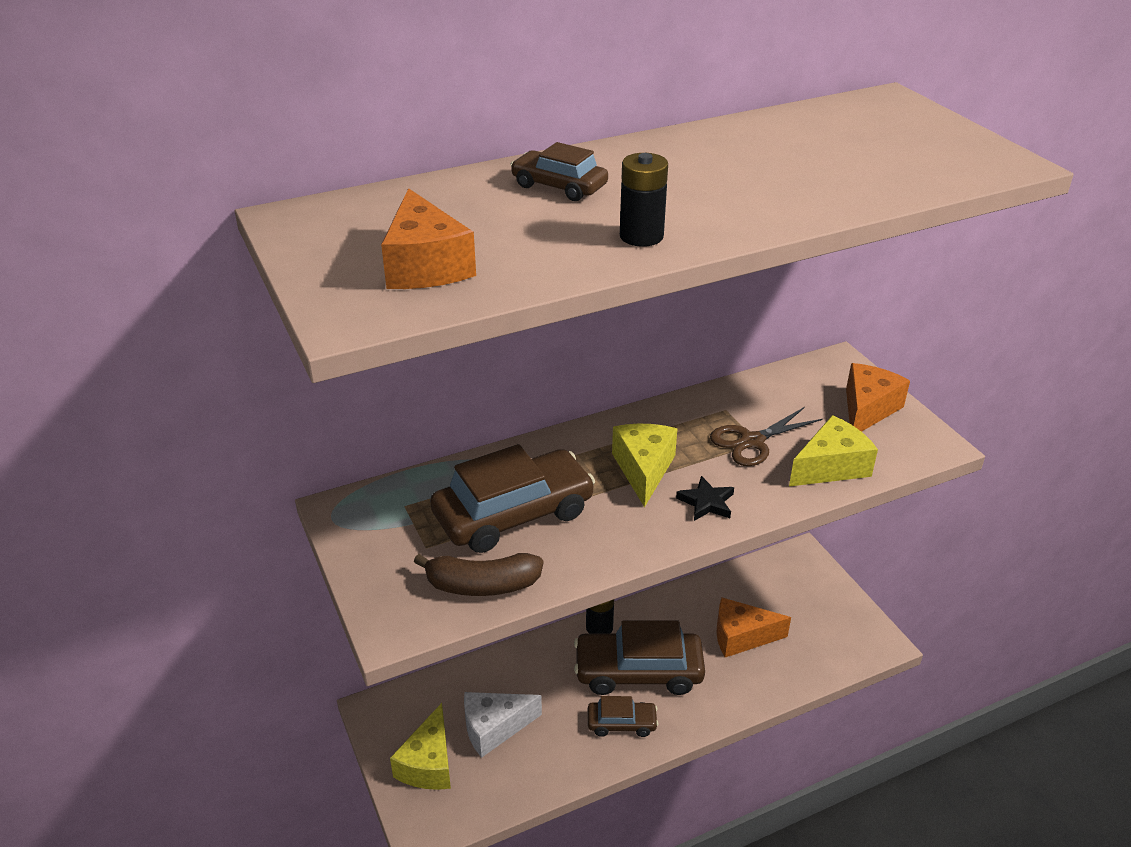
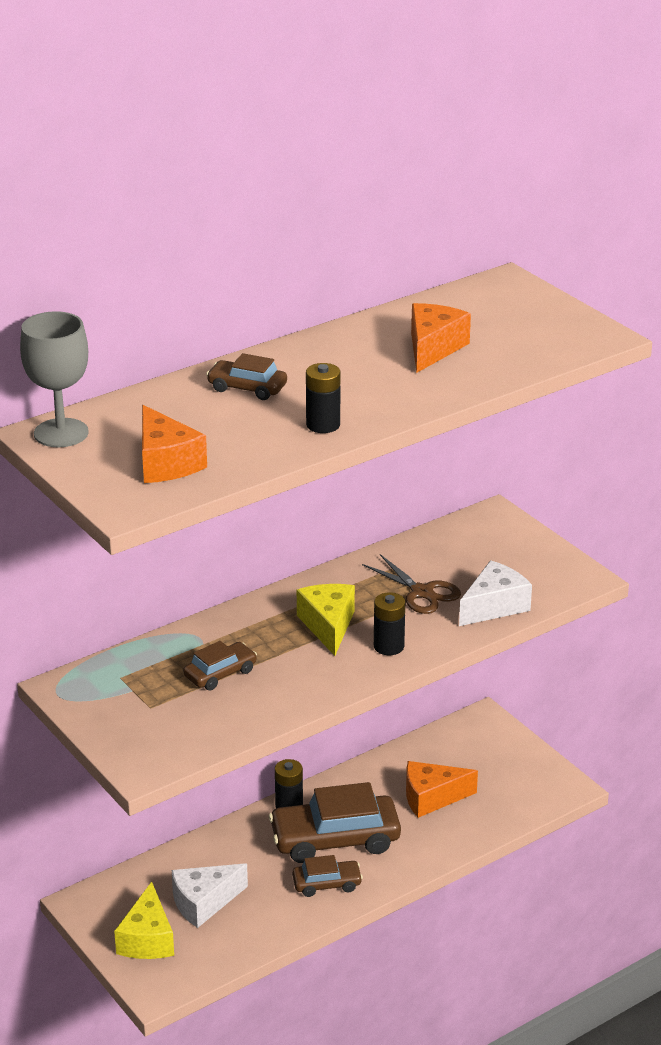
camera: 10 degrees left, 5 degrees down
brown banana [414,553,543,596] -> none
brown car [430,444,595,553] -> brown car [183,641,257,690], size x0.52
black star [676,476,734,521] -> black battery [374,592,405,655]
brown scissors [710,407,823,466] -> brown scissors turned 90 degrees counterclockwise [362,554,461,614]
yellow cheese [789,415,878,487] -> white cheese [459,560,532,626]
orange cheese [846,363,910,432] -> orange cheese moved to [411,303,471,372]
none -> grey goblet [20,311,89,447]

